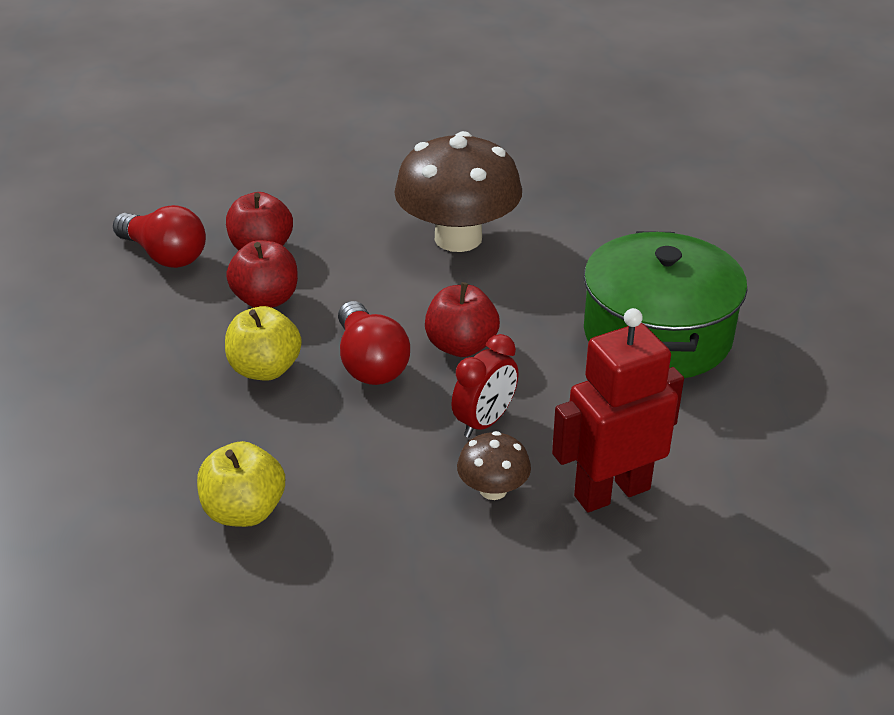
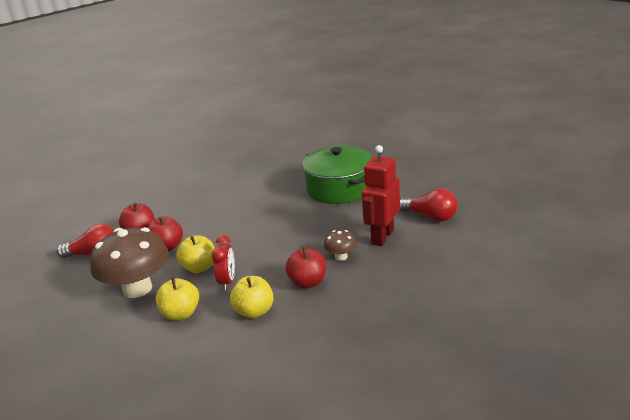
camera: 35 degrees left, 10 degrees down
red light bulb [338,301,410,385] -> red light bulb moved to [400,188,458,222]
brown mushroom [394,131,522,252] -> brown mushroom moved to [90,227,169,298]
red apple [425,282,500,357] -> red apple moved to [286,247,326,288]
red clock [451,334,518,438] -> red clock moved to [212,235,235,290]
none -> yellow apple [156,277,199,321]

